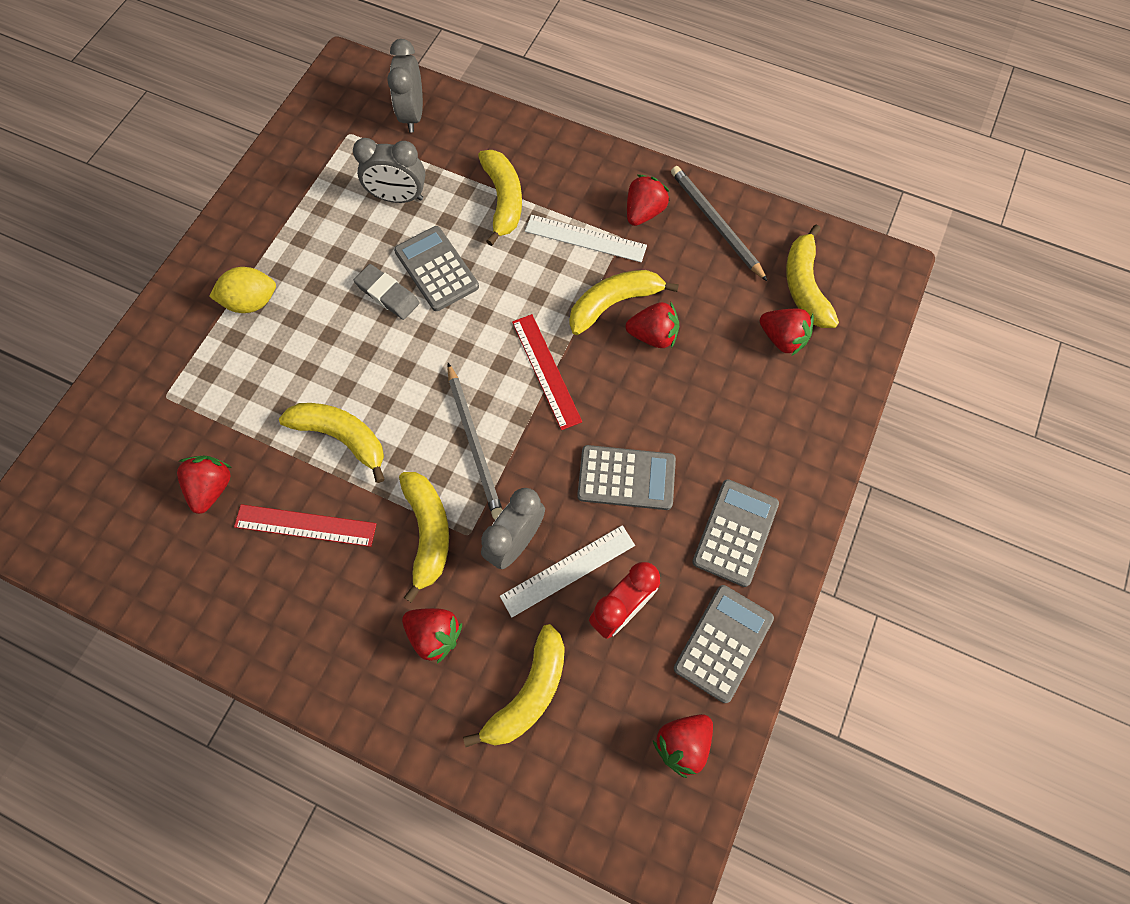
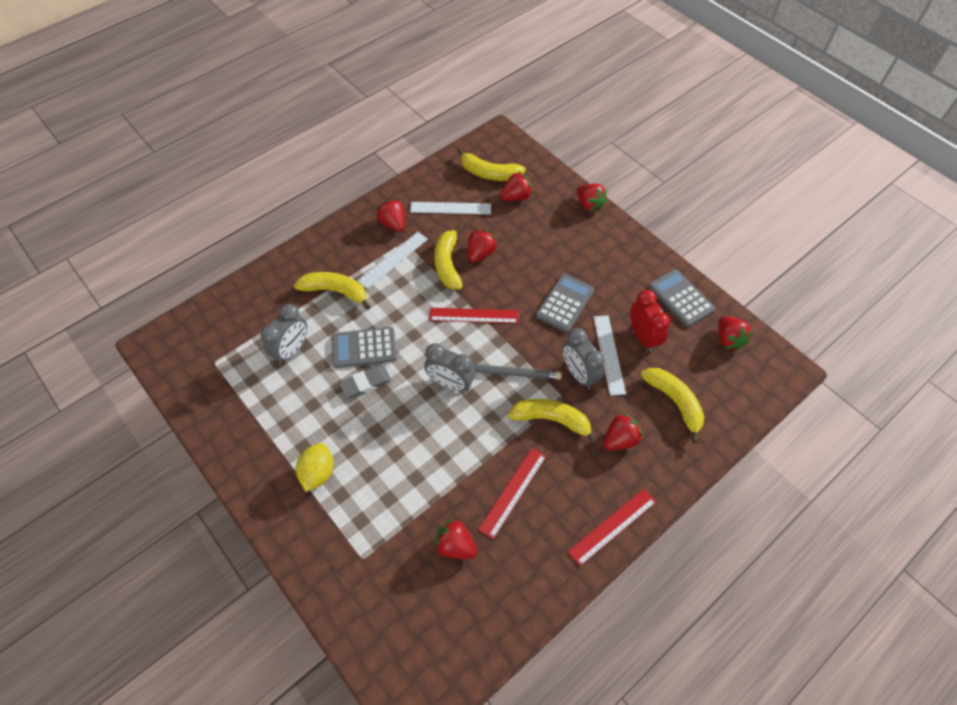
camera: 65 degrees left, 10 degrees down
yellow banana [279,403,385,483] -> none
grey clock [387,39,423,133] -> grey clock moved to [424,343,475,391]
grey pencil [671,166,768,282] -> none
grey calculator [692,479,779,587] -> none
none -> white ruler [410,202,491,214]
none -> red ruler [568,489,656,566]
none -> red strawberry [577,184,607,212]

